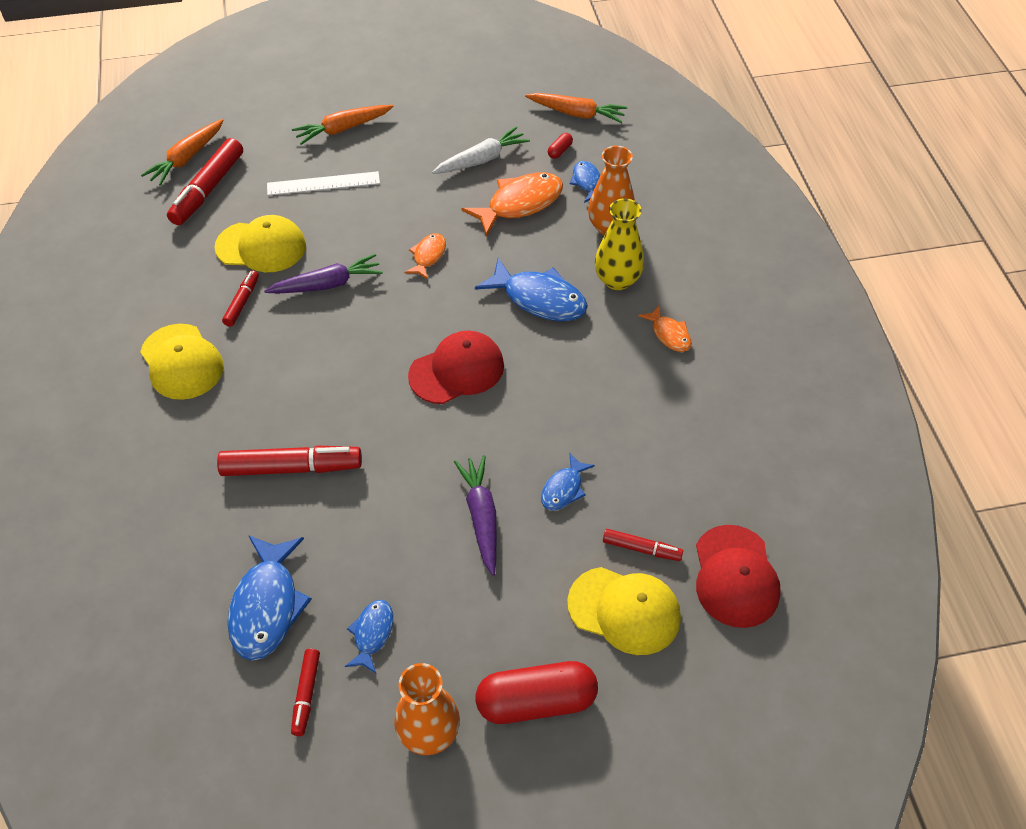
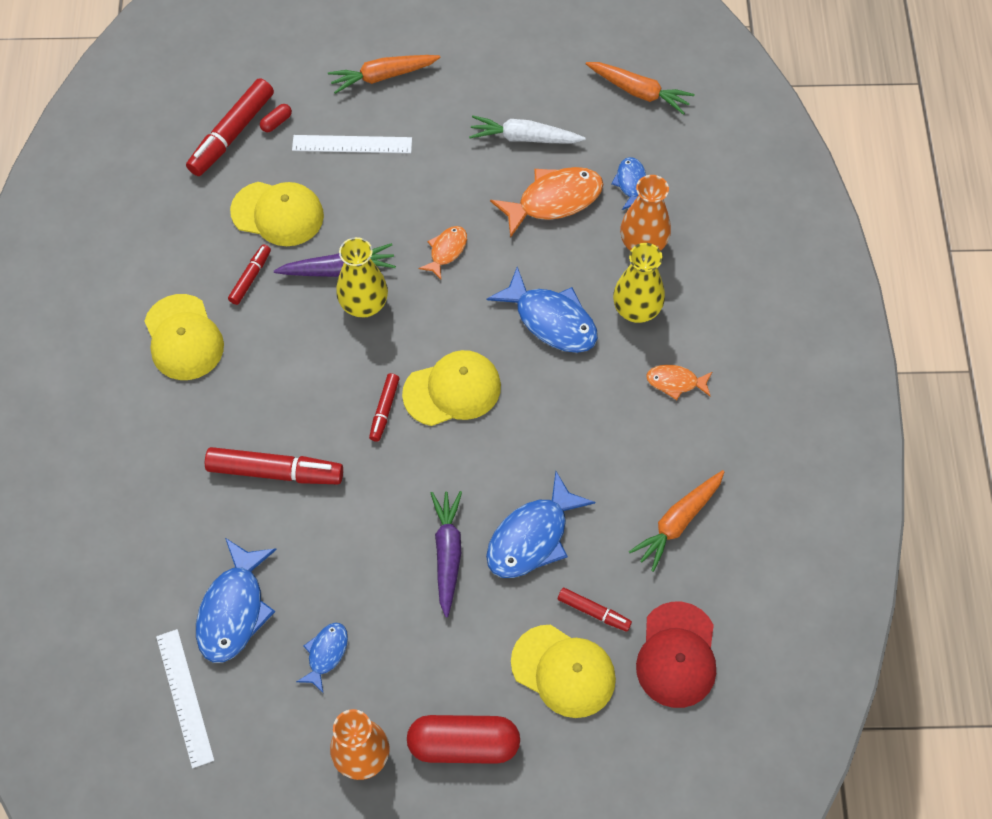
camera: 10 degrees right, 10 degrees up
orange carrot [141,119,224,186] -> orange carrot moved to [629,470,724,572]
red marker [291,649,320,736] -> red marker moved to [369,373,400,442]
red cap [408,330,504,404] -> yellow cap [402,350,501,426]
white carrot [432,127,530,174] -> white carrot turned 150 degrees counterclockwise [469,115,586,143]
blue fish [541,453,595,511] -> blue fish [486,471,595,578], size x1.82
red capsule [548,133,573,159] -> red capsule moved to [260,104,292,132]
orange fish [638,305,692,352] -> orange fish turned 120 degrees clockwise [646,365,712,400]
none -> white ruler [156,629,214,768]
none -> yellow vase [336,237,388,318]

